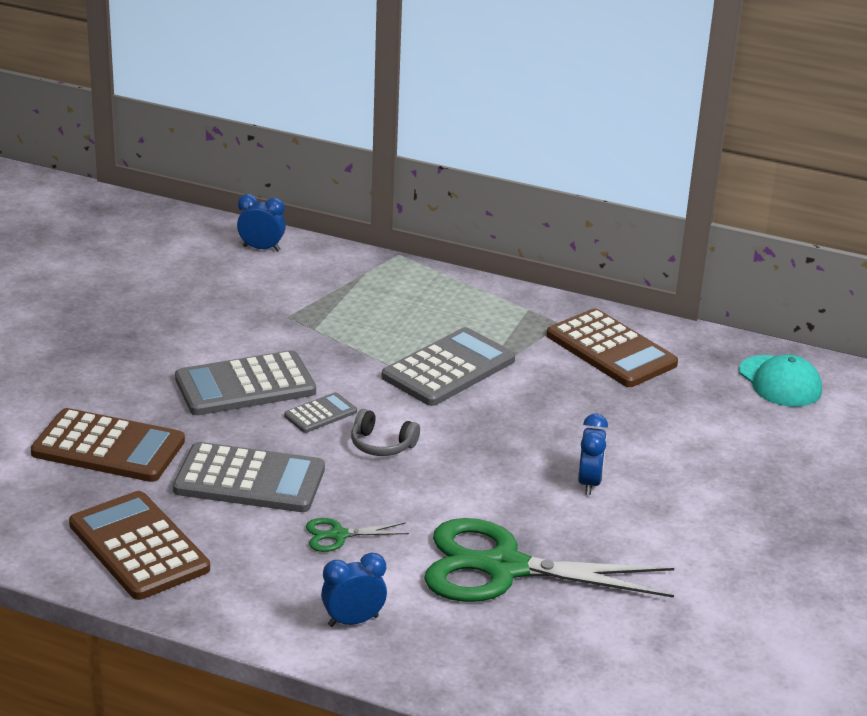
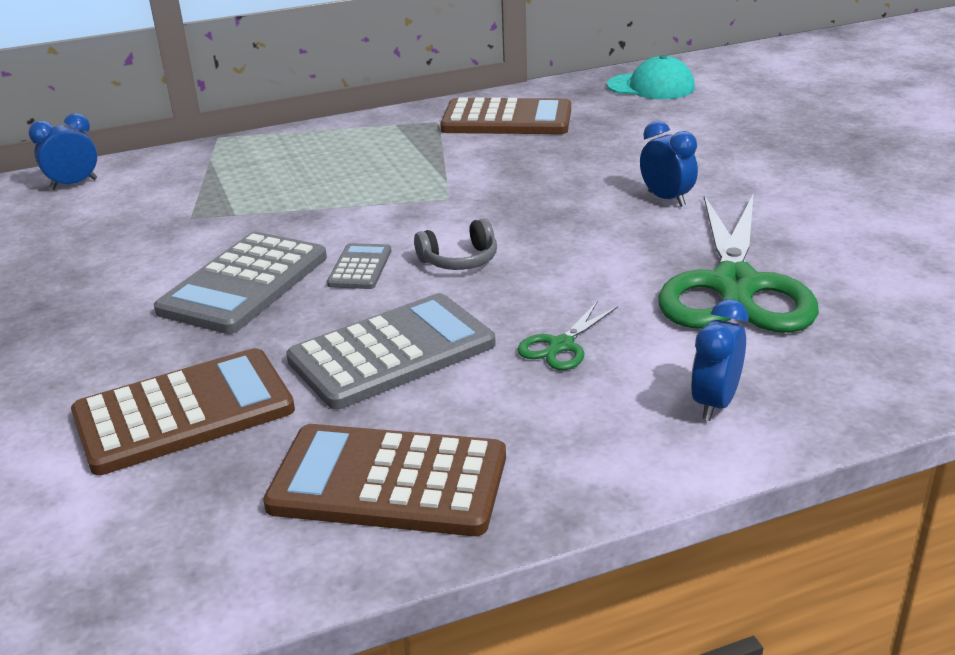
camera: 40 degrees left, 0 degrees up
grey calculator [382,327,515,406] -> none
green scissors [424,518,674,602] -> green scissors turned 45 degrees counterclockwise [658,193,819,333]

